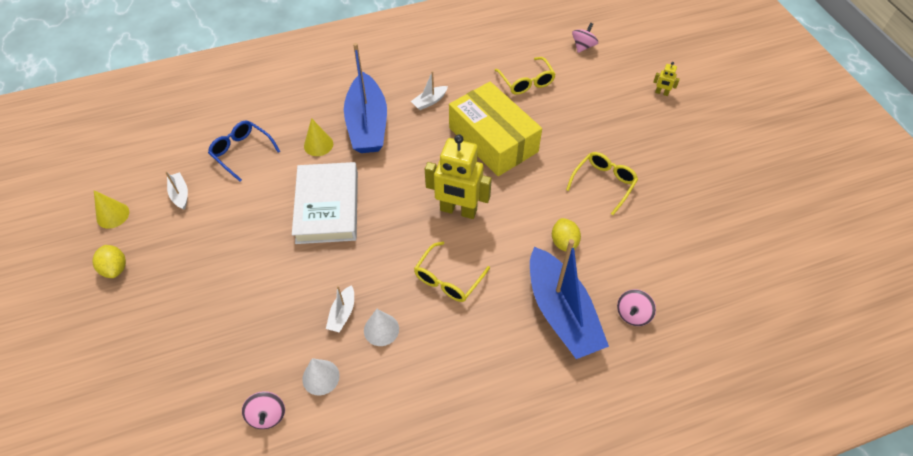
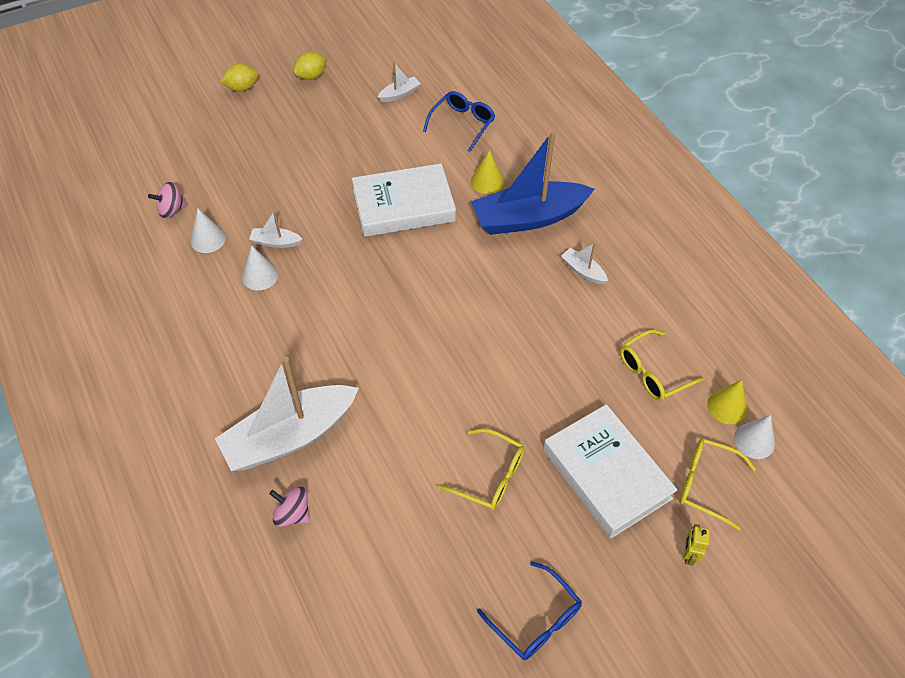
camera: 80 degrees right, 0 degrees up
yellow cone [94,190,129,229] -> yellow cone moved to [707,380,747,424]
yellow glasses [414,242,490,302] -> yellow glasses moved to [679,438,756,530]
yellow robot [425,134,492,219] -> none
yellow box [449,82,542,176] -> none
blue boat [530,239,609,359] -> white boat [215,357,359,471]
yellow lemon [552,218,581,252] -> yellow lemon moved to [220,63,259,91]
pink spinning top [572,23,598,53] -> white cone [734,415,775,459]
none -> blue glasses [477,561,582,660]
none -> white book [543,404,678,538]

